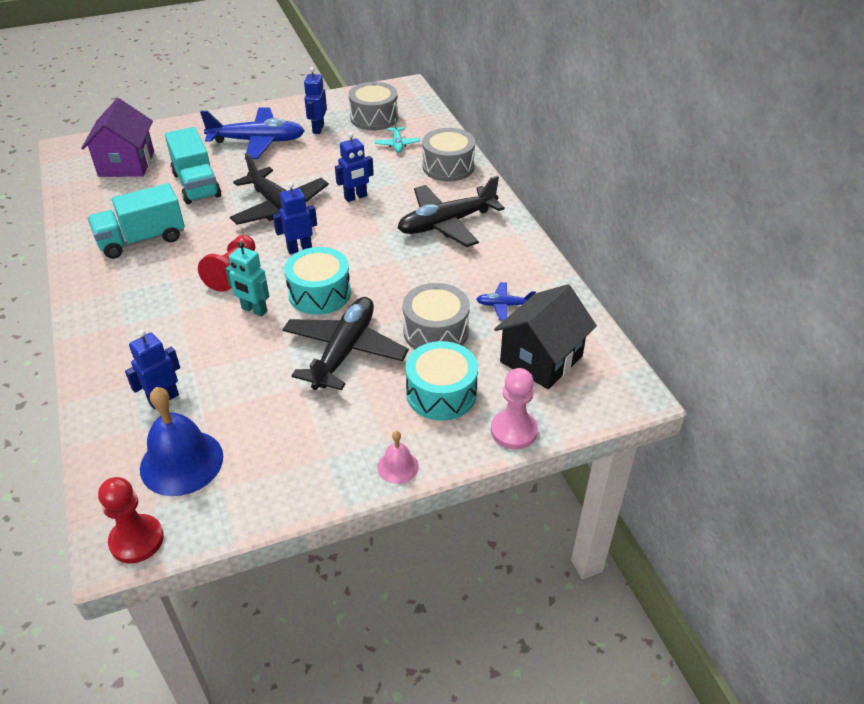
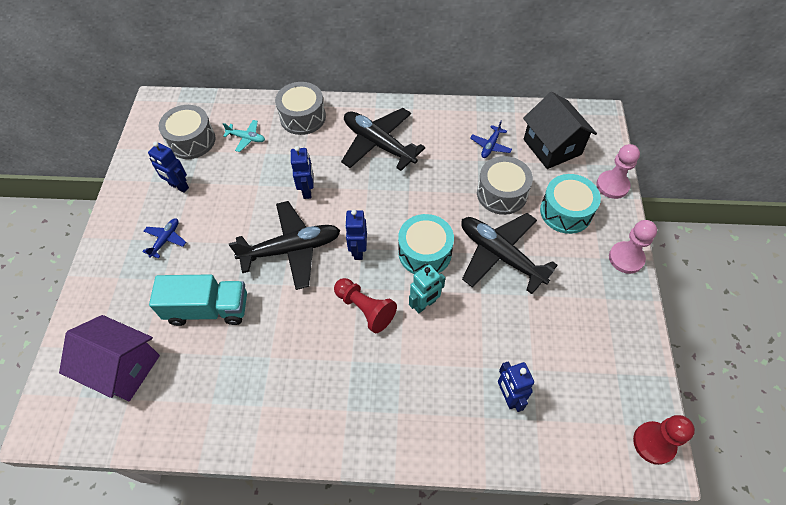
camera: 65 degrees left, 15 degrees up
turquoise truck [88,183,185,259] -> none
blue bell [140,387,223,496] -> none
blue plane [200,107,305,159] -> blue plane [142,219,186,259], size x0.46
pink bell [377,431,419,484] -> pink pawn [609,220,657,274]
black plane [398,176,505,247] -> black plane turned 135 degrees clockwise [341,108,425,171]

